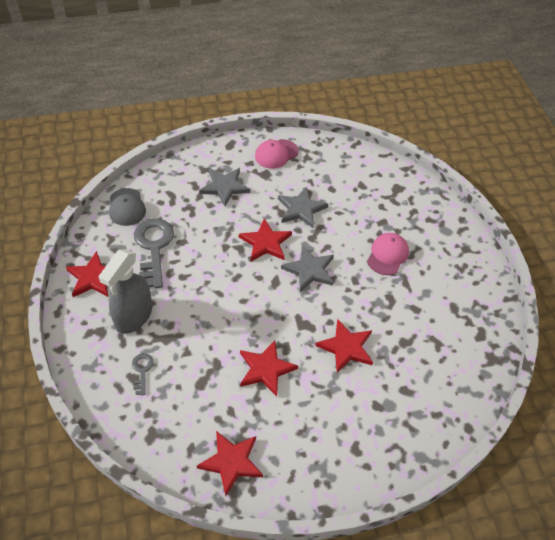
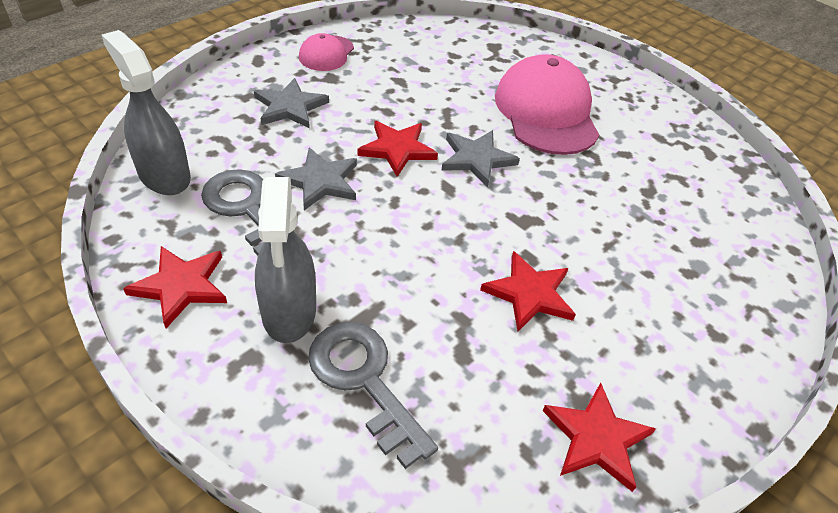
camera: 35 degrees left, 5 degrees down
grey cap [109,188,146,226] -> grey spray bottle [102,30,191,195]
grey key [132,353,154,395] -> grey key [308,322,438,469], size x2.11
grey star [278,187,328,228] -> grey star moved to [275,147,357,210]
red star [315,319,373,373] -> none
pink cap [367,233,409,275] -> pink cap [495,54,599,155], size x1.94

